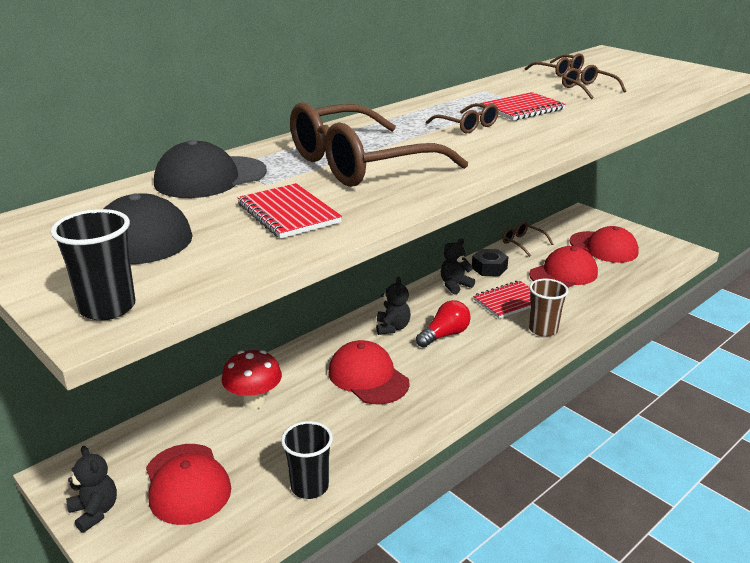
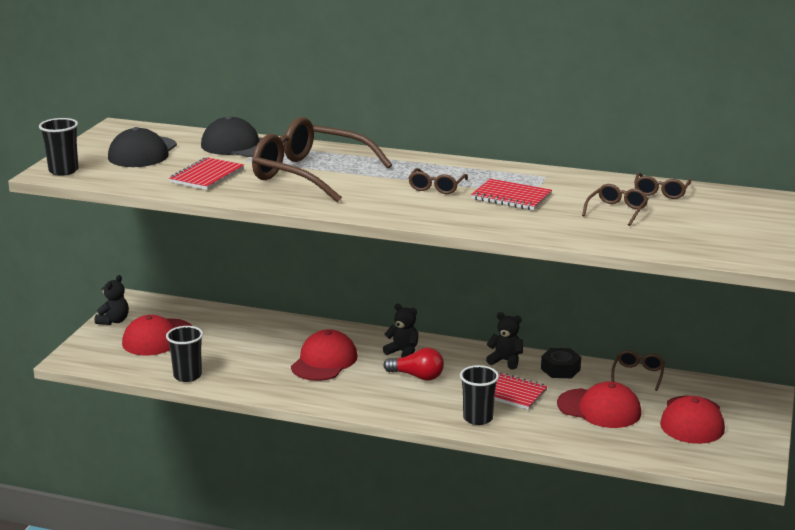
camera: 60 degrees right, 5 degrees down
red mushroom [221,350,282,409] -> none
black teddy bear [376,277,411,335] -> black teddy bear turned 120 degrees counterclockwise [383,303,418,358]
brown cup [529,279,569,337] -> black cup [460,365,499,425]

